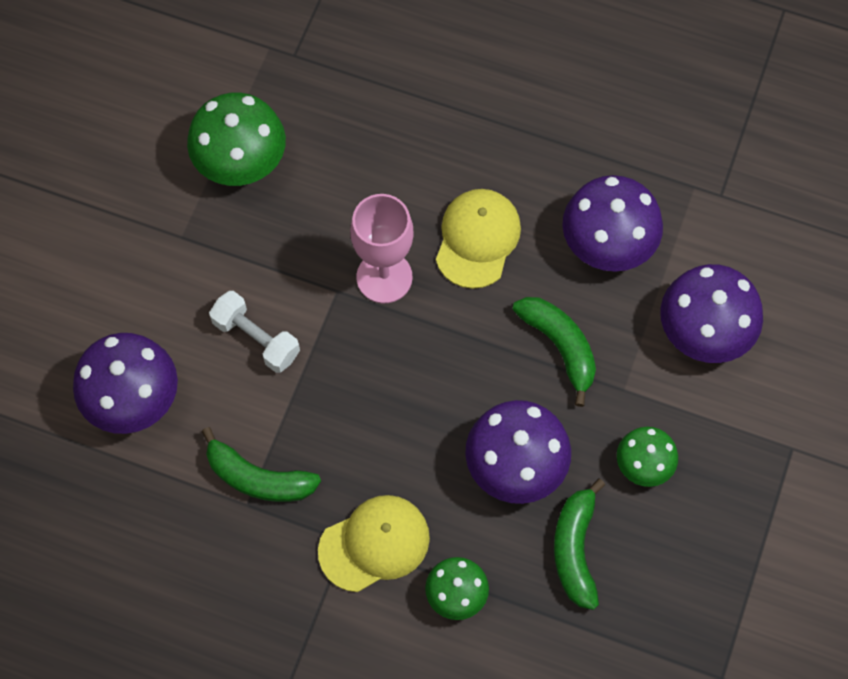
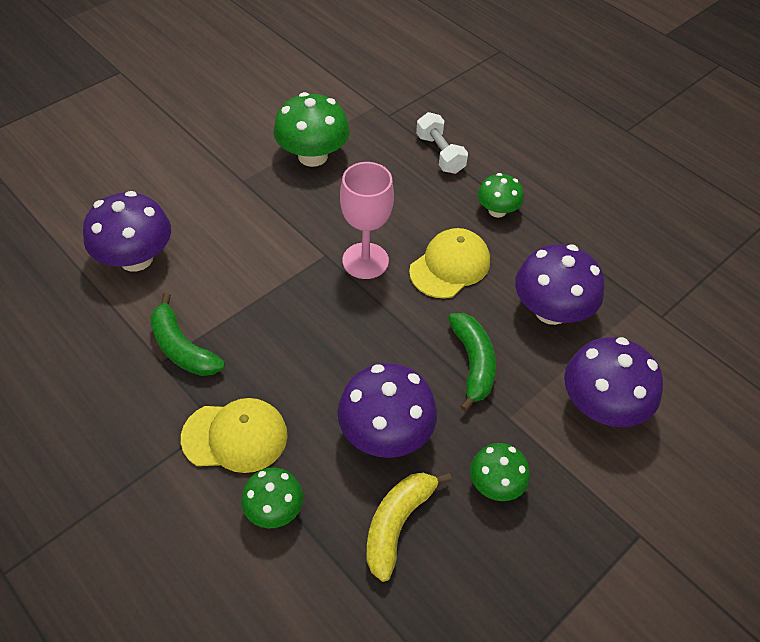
camera: 25 degrees right, 15 degrees down
white dumbbell [209,291,300,373] -> white dumbbell moved to [416,112,468,174]
green banana [554,478,605,610] -> yellow banana [367,472,452,582]
none -> green mushroom [477,173,524,218]

